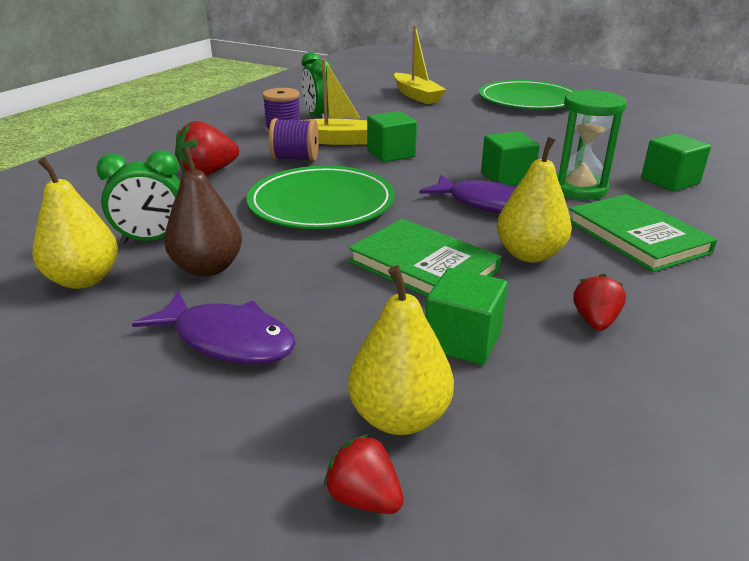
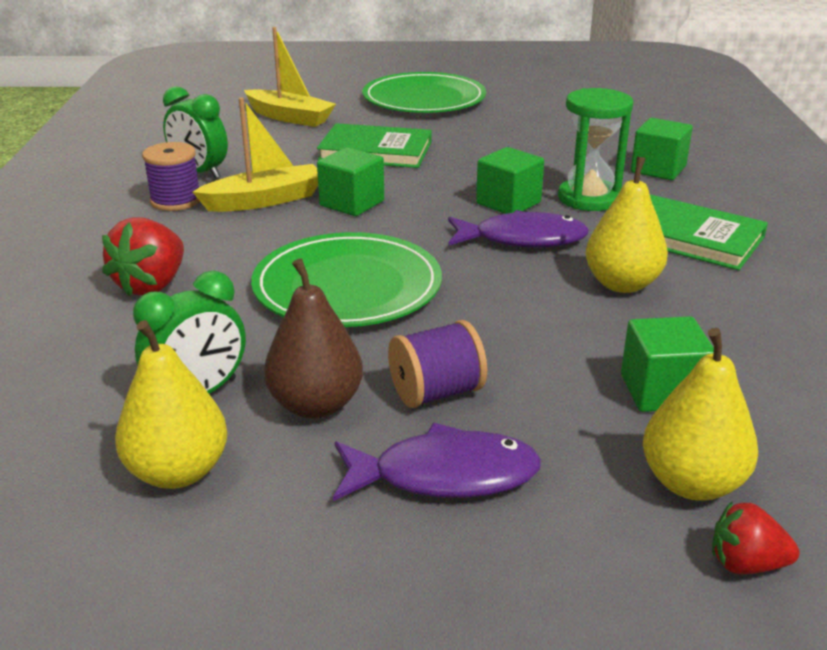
camera: 30 degrees left, 0 degrees up
purple spool [269,118,319,161] -> purple spool moved to [388,320,487,408]
green book [349,219,501,297] -> green book moved to [317,123,432,168]
red strawberry [573,274,626,331] -> none

